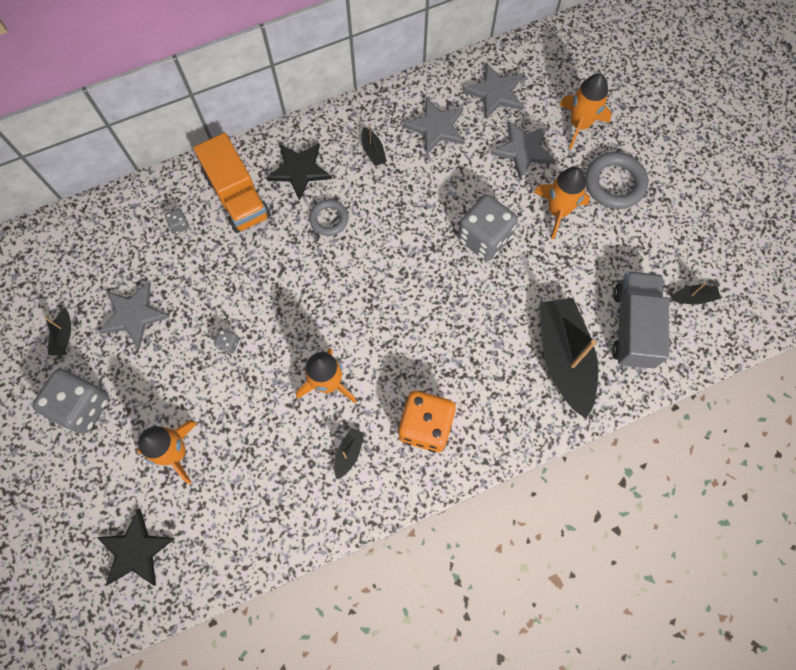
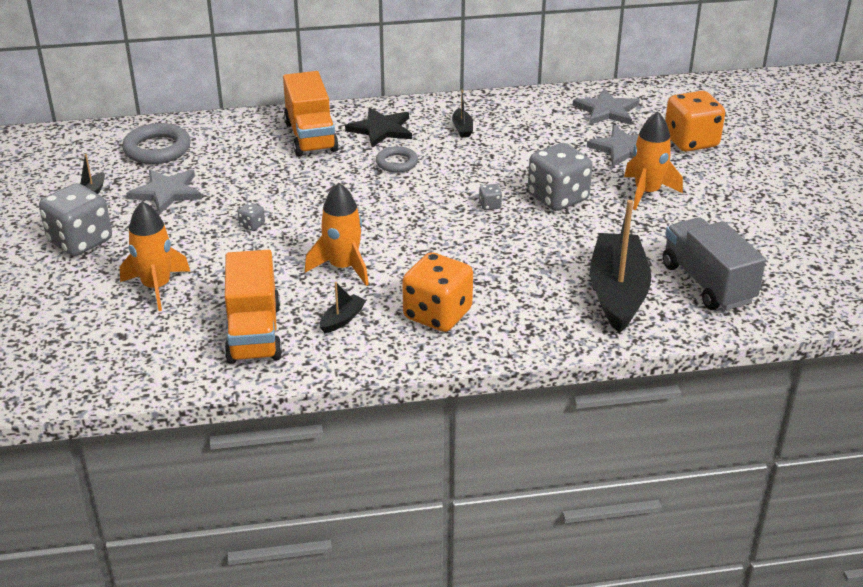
camera: 15 degrees right, 35 degrees down
black star [97,509,175,586] -> none
grey dice [165,209,189,234] -> grey dice moved to [479,184,502,210]
grey star [403,97,464,155] -> none
orange rocket [559,73,612,149] -> orange dice [665,91,725,152]
grey ring [585,152,648,209] -> grey ring moved to [122,123,191,164]
grey truck [612,271,669,369] -> grey truck turned 45 degrees counterclockwise [663,217,766,310]
black boat [671,283,721,304] -> none
none -> orange truck [225,250,282,364]

